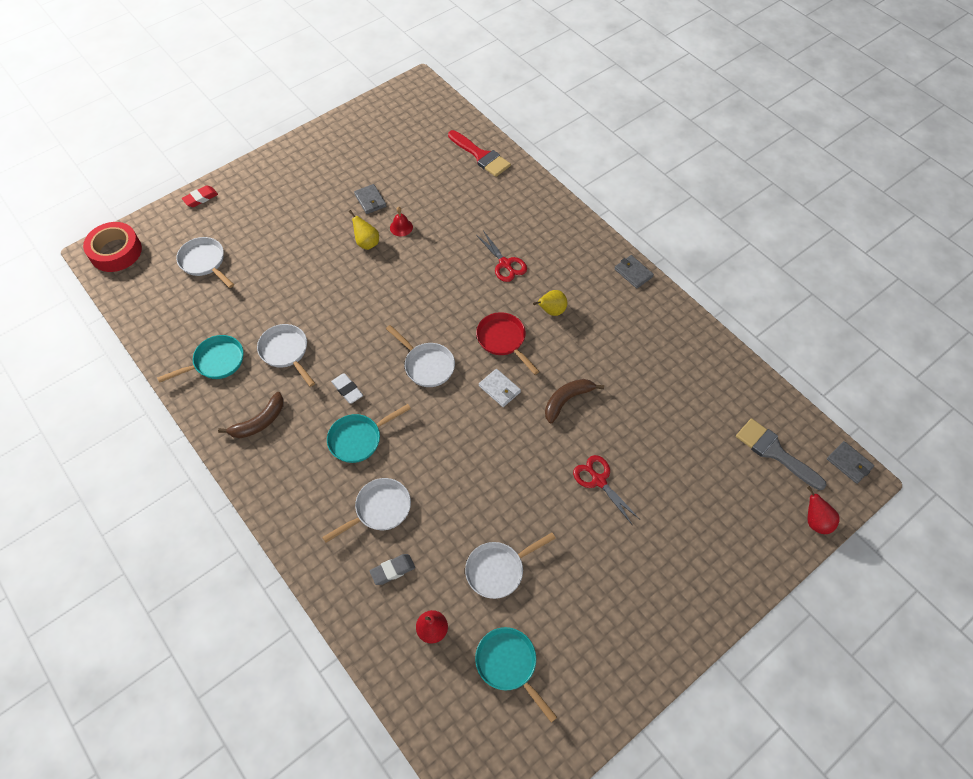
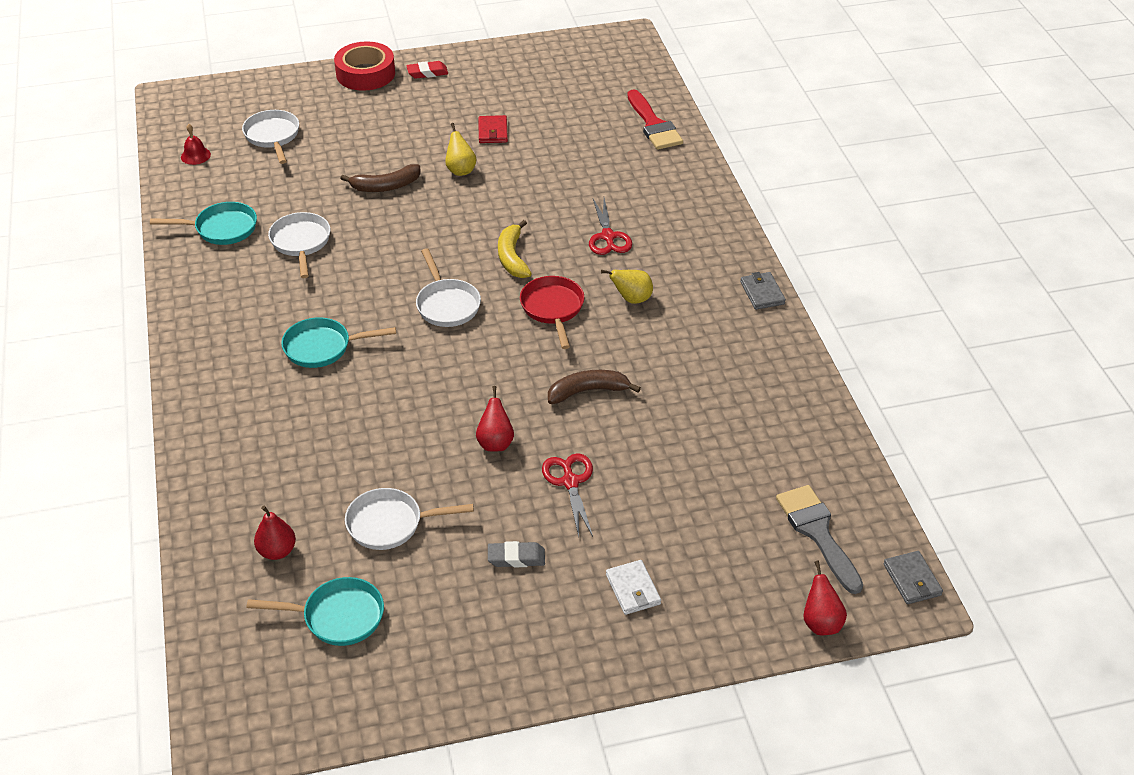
camera: 25 degrees right, 15 degrees down
red tape [83,222,142,272] -> red tape moved to [334,41,395,91]
red eraser [182,185,218,207] -> red eraser moved to [406,61,448,79]
brown banana [218,392,284,438] -> brown banana moved to [340,164,421,192]
white pan [322,478,411,543] -> none
white eraser [331,374,363,404] -> none
grey wallet [354,184,386,214] -> red wallet [478,115,508,143]
grey eraser [370,554,415,585] -> grey eraser moved to [488,541,545,567]
red bell [390,207,413,236] -> red bell moved to [181,124,211,165]
turquoise pan [475,627,557,723] -> turquoise pan turned 105 degrees clockwise [246,577,384,646]
white wallet [479,369,521,407] -> white wallet moved to [606,560,661,615]
none -> red pear [476,386,514,451]
none -> yellow banana [498,220,532,278]

